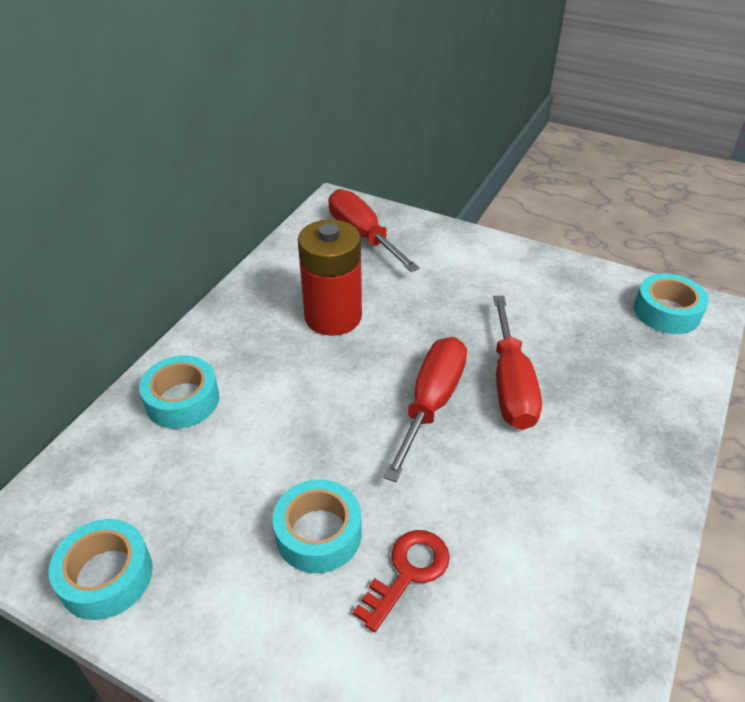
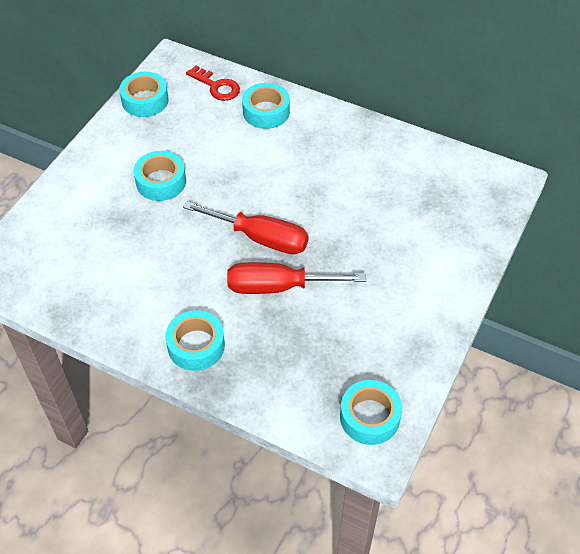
camera: 90 degrees right, 10 degrees up
red battery [298,219,362,336] -> none
red screwdriver [329,189,420,272] -> none
red key [353,530,450,632] -> red key moved to [186,65,240,101]
none -> turquoise tape [165,310,225,371]

